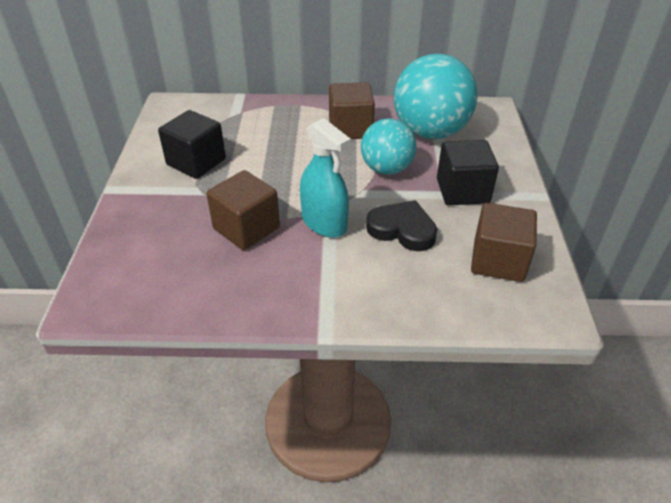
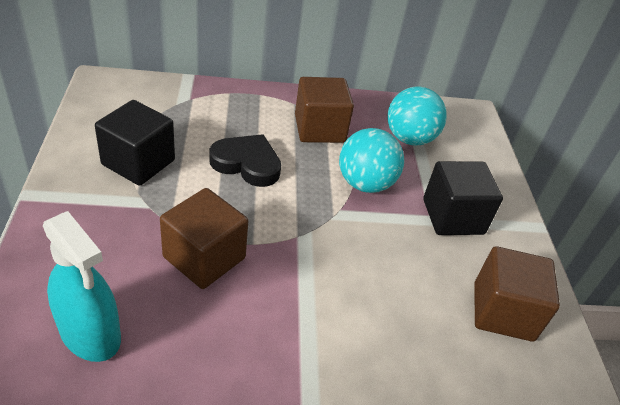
camera: 10 degrees left, 0 degrees up
turquoise spray bottle [300,118,351,238] -> turquoise spray bottle moved to [43,211,121,362]
black heart [366,200,437,251] -> black heart moved to [209,134,281,187]
turquoise ball [394,54,478,139] -> turquoise ball [387,86,447,145], size x0.63

